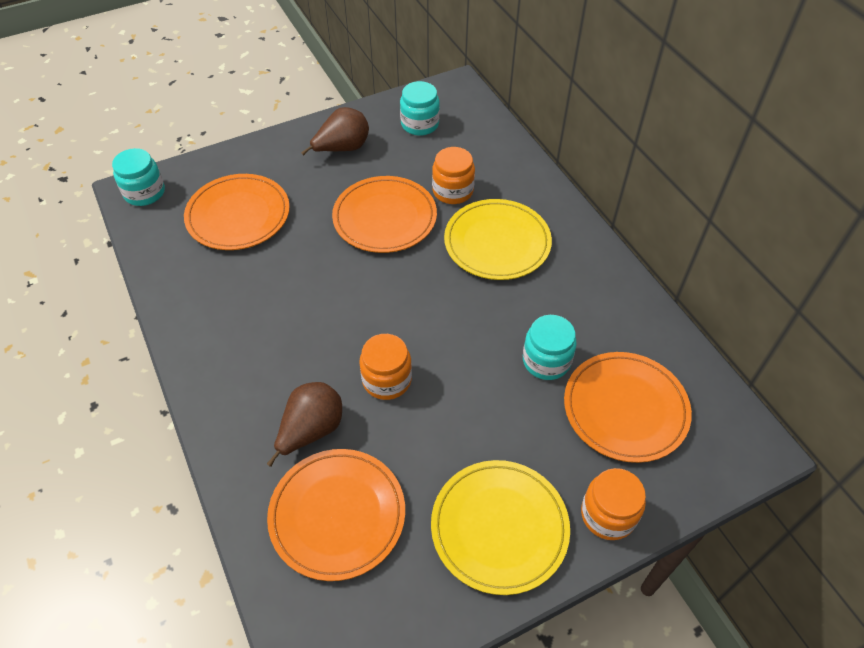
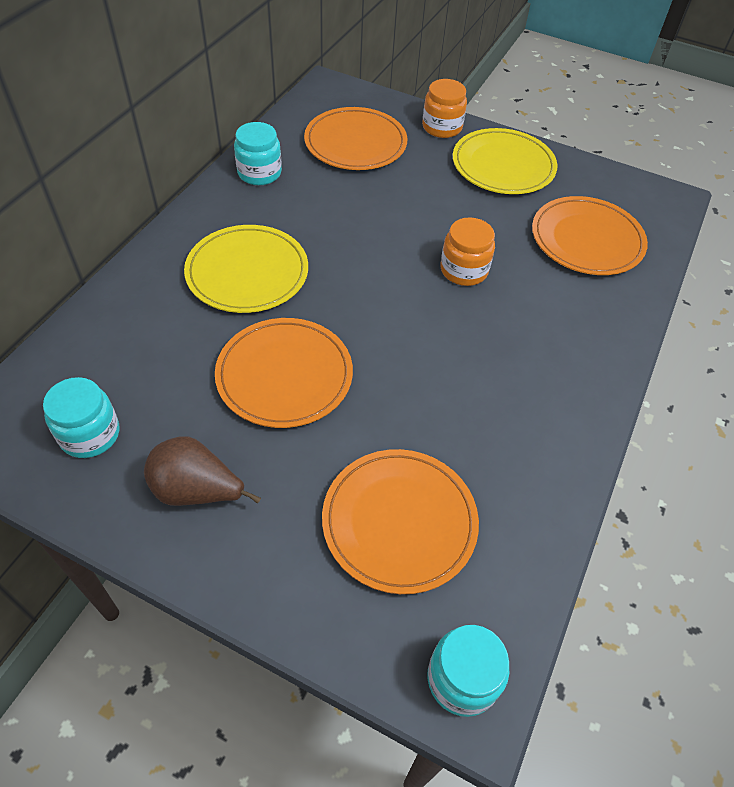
camera: 130 degrees left, 0 degrees up
brown pear [267,382,342,467] -> none
orange jar [432,147,475,204] -> none
turquoise jar [523,315,577,380] -> turquoise jar moved to [234,122,282,185]

